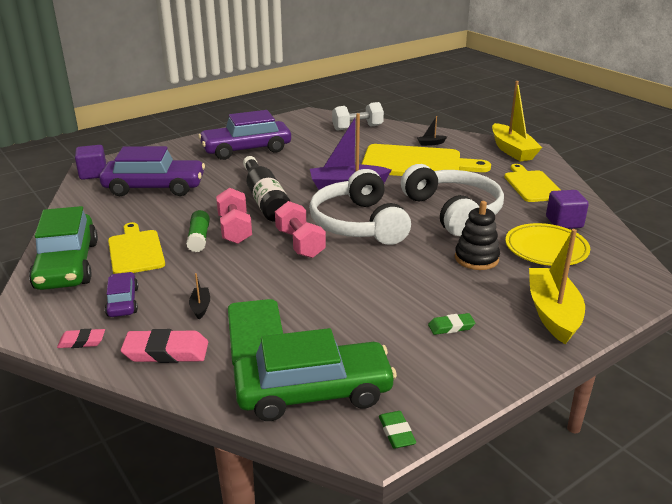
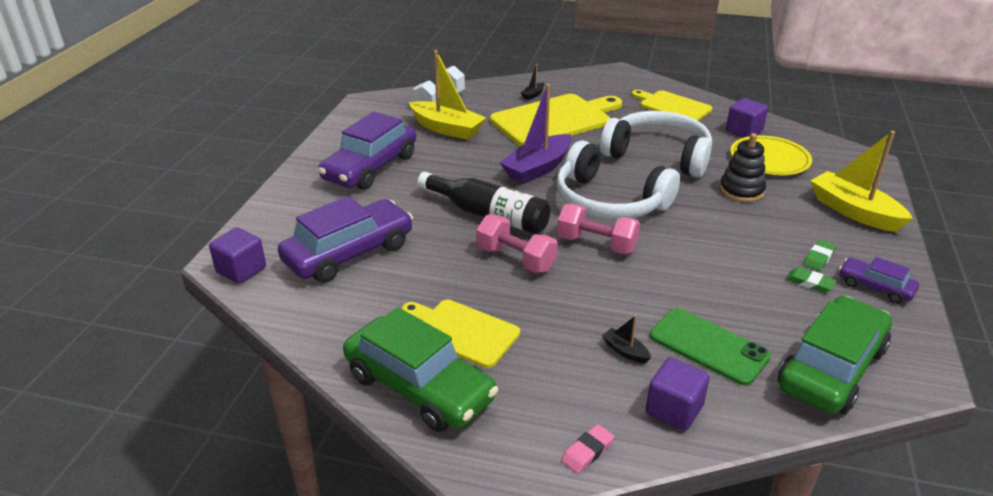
camera: 40 degrees left, 5 degrees up
purple car [105,272,138,317] -> purple car moved to [839,257,919,304]
pink eraser [121,329,208,363] -> purple cube [646,358,710,431]
green glue stick [186,210,210,252] -> none
green eraser [379,411,416,449] -> green eraser moved to [786,267,837,293]
yellow boat [492,81,542,161] -> yellow boat moved to [409,50,486,140]

